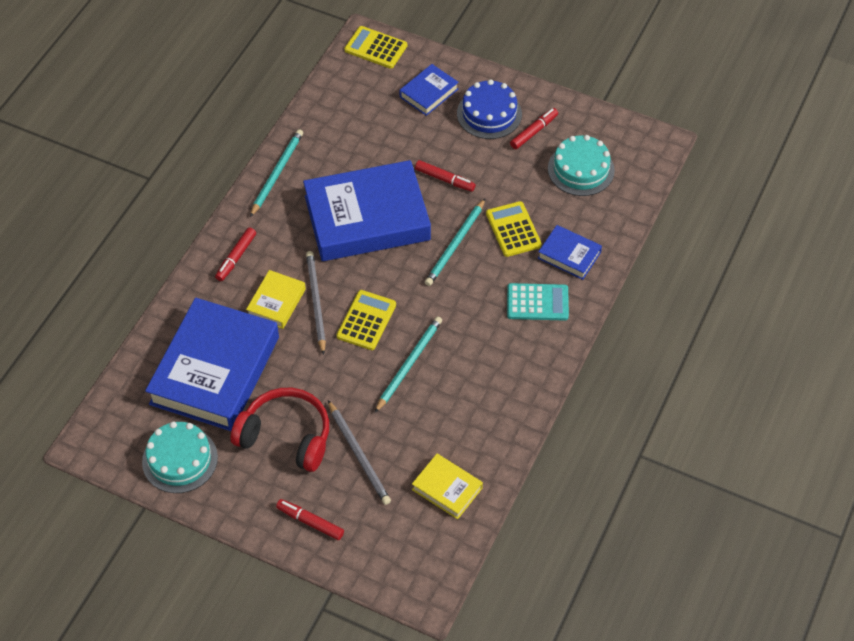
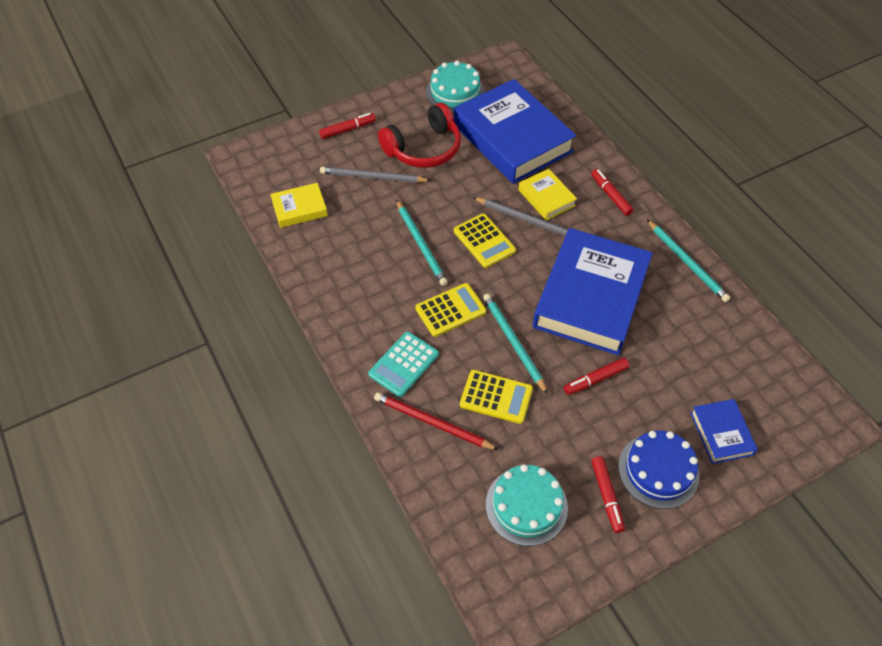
camera: 125 degrees right, 0 degrees up
yellow calculator [344,26,407,69] -> yellow calculator moved to [415,283,486,337]
blue book [538,225,602,280] -> red pencil [374,392,499,450]

